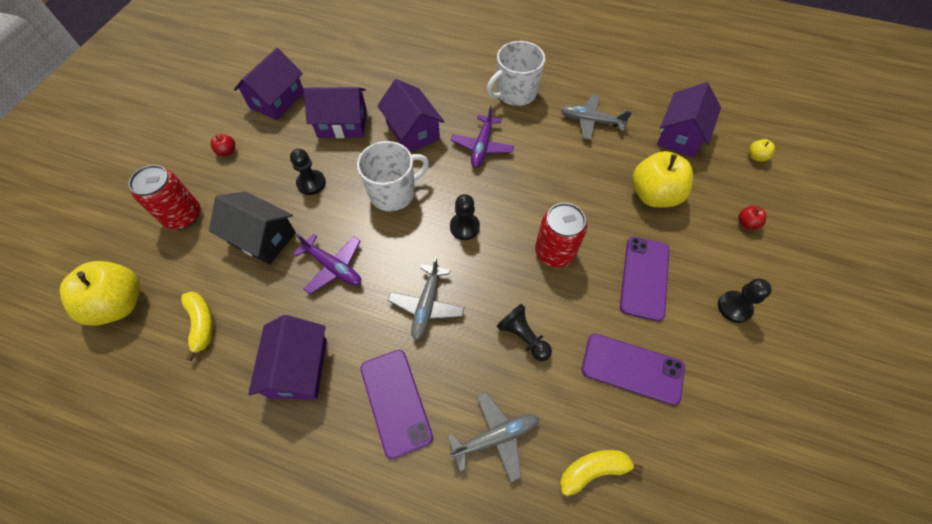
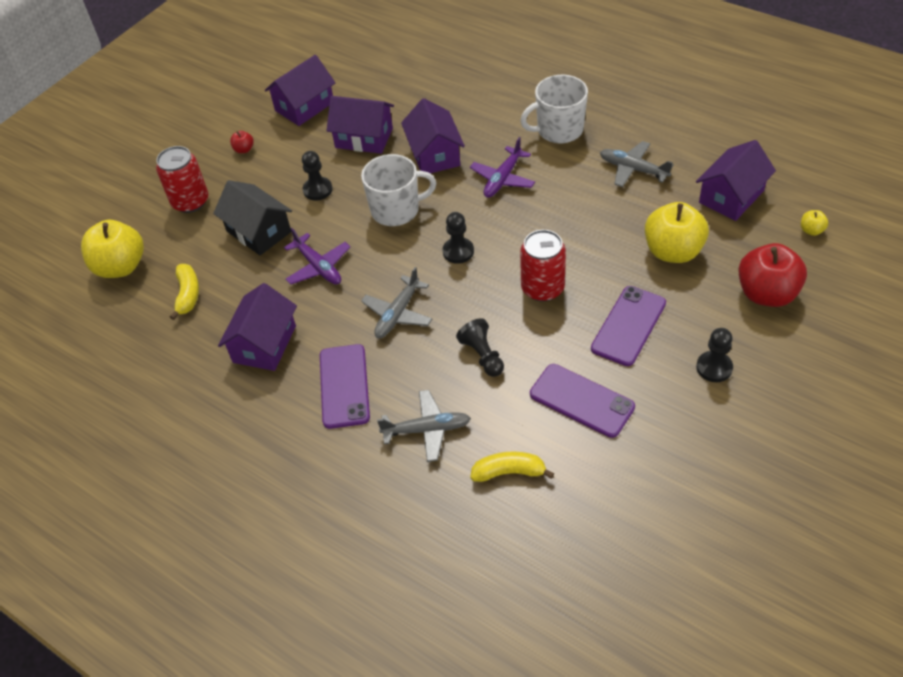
camera: 20 degrees right, 10 degrees down
red apple [738,206,766,229] -> red apple [738,243,807,307], size x2.35

